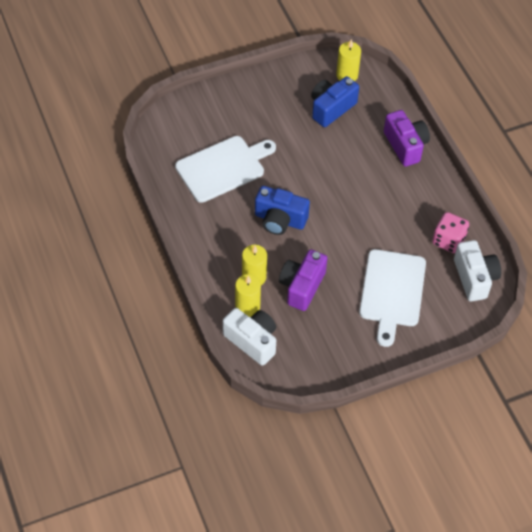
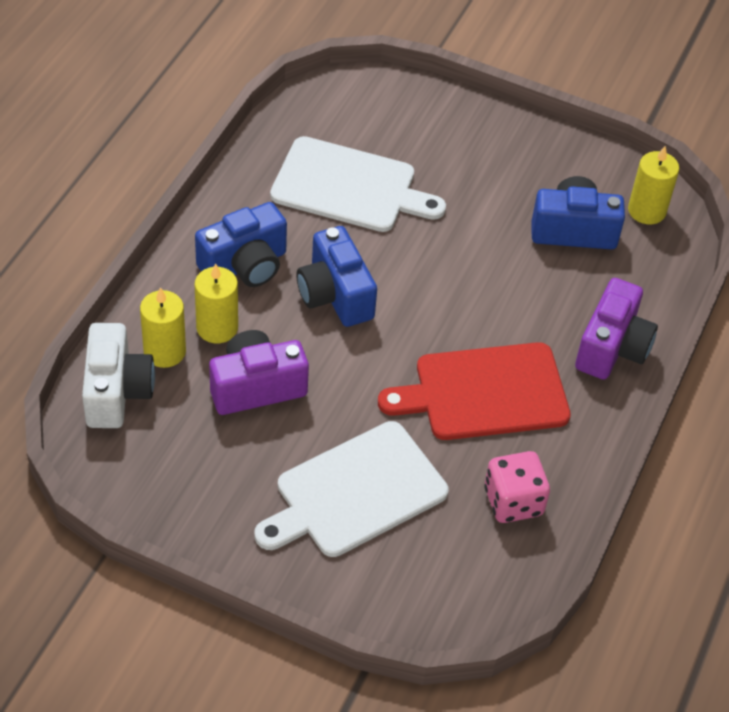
camera: 45 degrees right, 5 degrees down
white camera [454,240,501,302] -> none
none -> blue camera [195,202,287,287]
none -> red cutting board [378,342,571,440]

